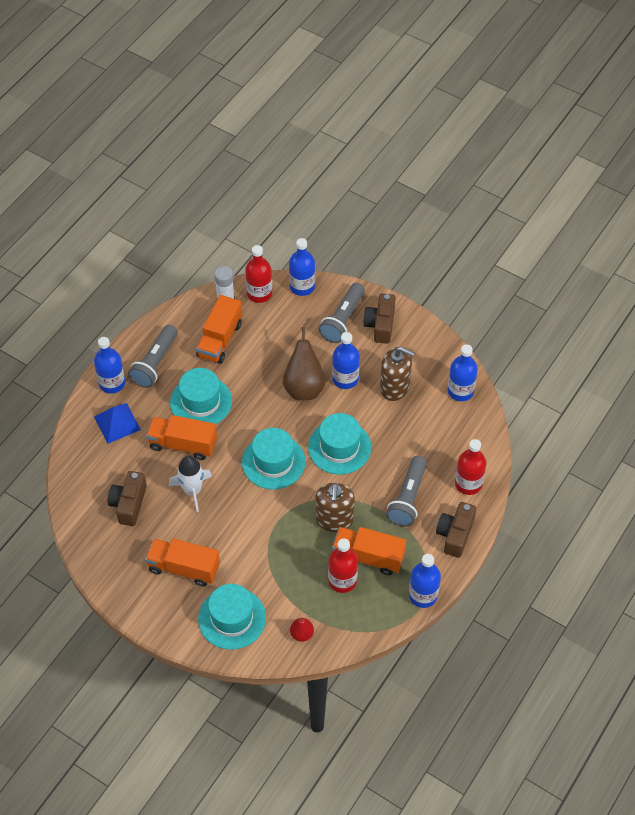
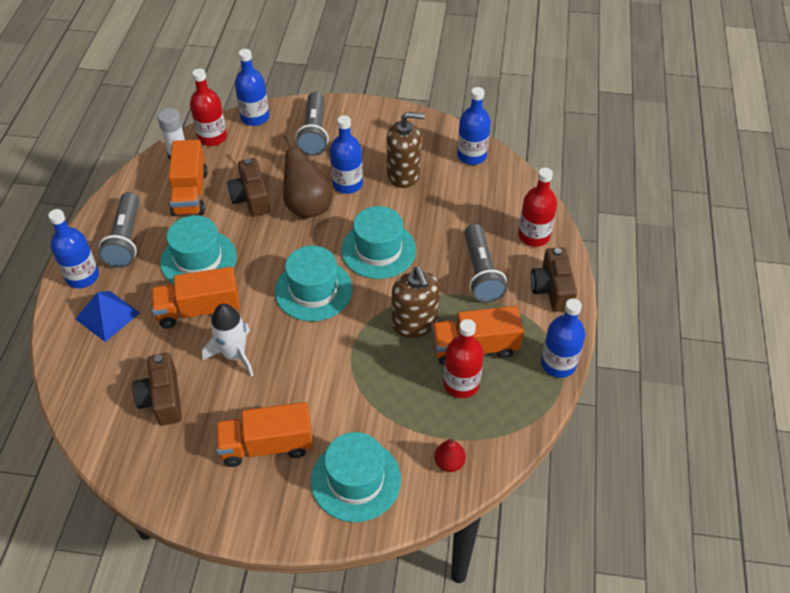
camera: 25 degrees left, 5 degrees down
brown camera [363,293,396,344] -> brown camera moved to [227,158,270,216]

